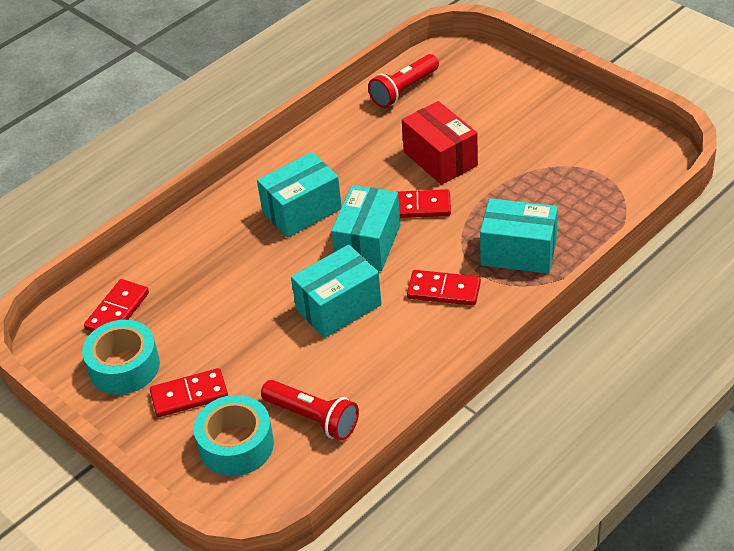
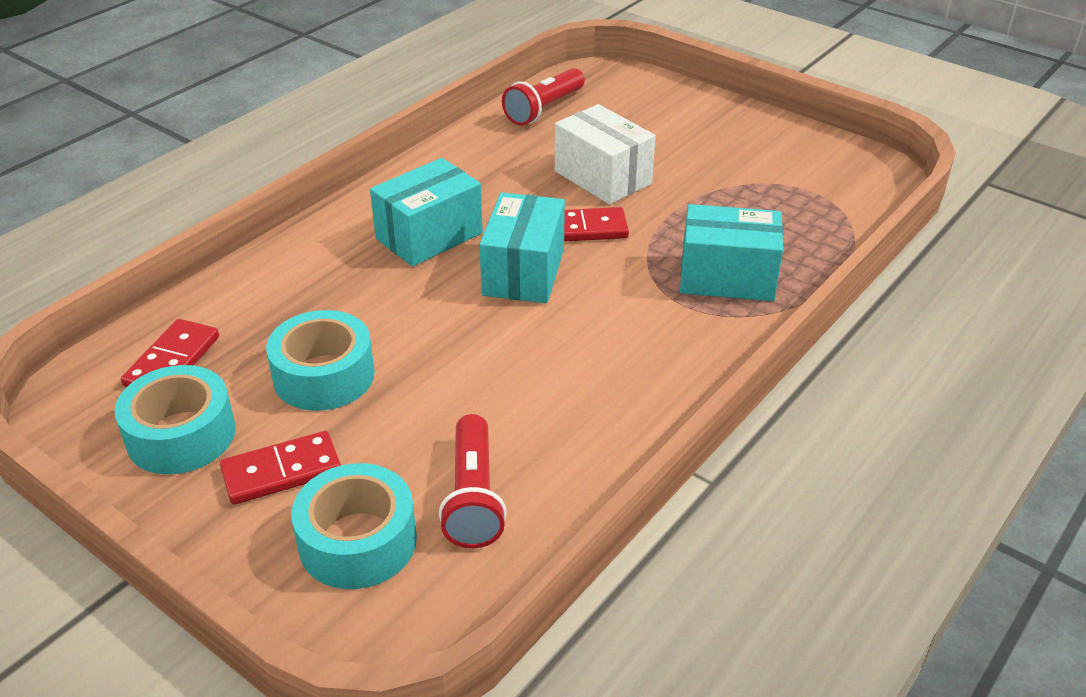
camera: 10 degrees left, 5 degrees down
red flashlight [261,380,359,441] -> red flashlight turned 60 degrees clockwise [439,414,507,548]
turquoise box [291,245,382,338] -> none
red box [402,101,478,185] -> white box [555,104,656,205]
red domino [407,270,481,306] -> none
none -> turquoise tape [266,310,375,411]

